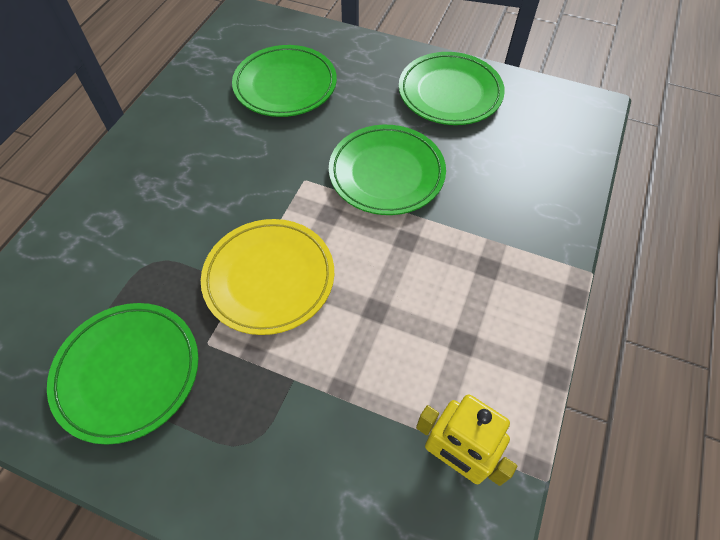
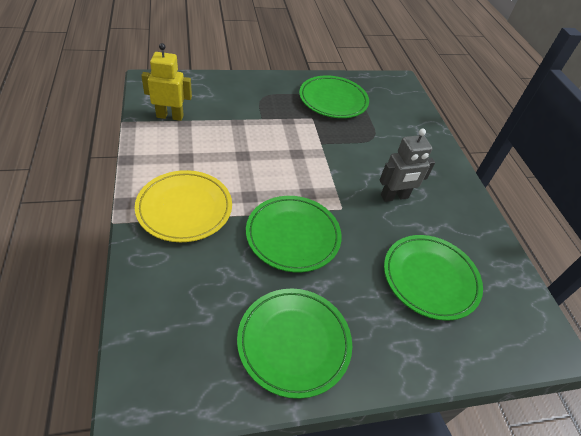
camera: 140 degrees right, 10 degrees down
yellow plate [201,219,334,335] -> yellow plate moved to [135,170,232,242]
none -> grey robot [380,129,435,202]

